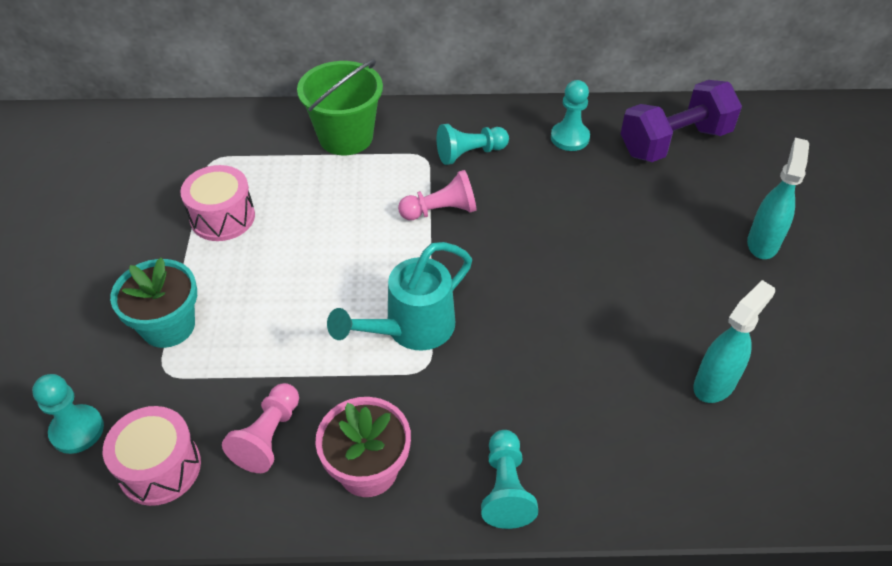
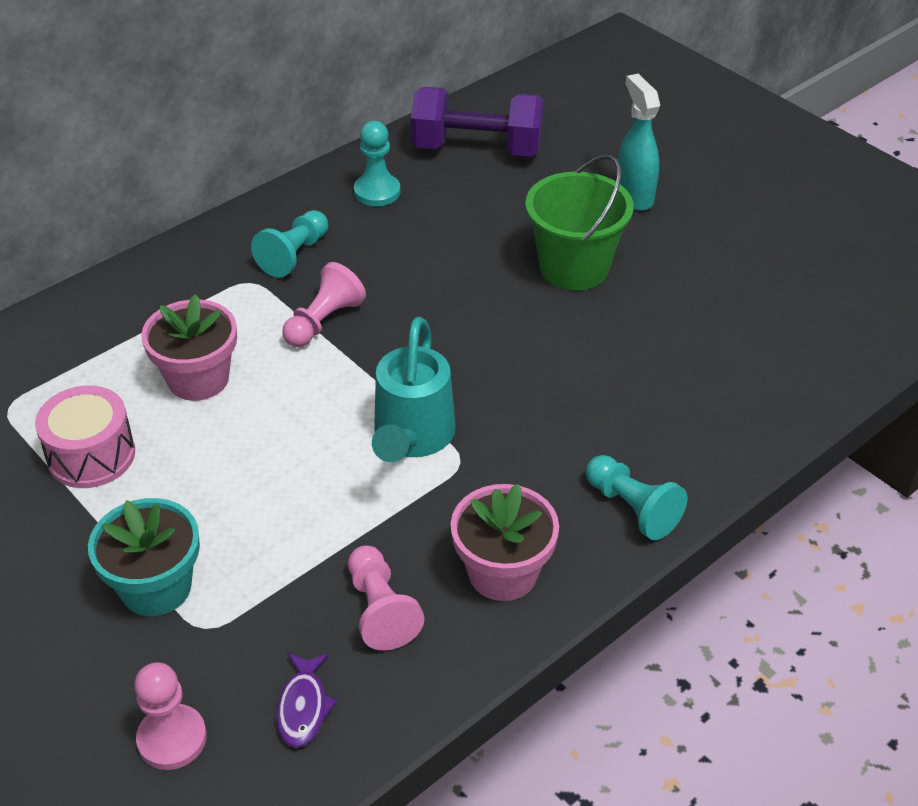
camera: 40 degrees left, 5 degrees down
turquoise pawn [32,374,104,454] -> pink pawn [134,662,207,770]
pink drum [103,406,201,506] -> purple fish [276,653,337,748]
green bucket [297,59,383,155] -> green bucket moved to [525,155,634,290]
purple dumbbell [621,80,742,162] -> purple dumbbell turned 75 degrees clockwise [411,87,544,157]
turquoise spray bottle [693,280,775,403] -> none
none -> pink flower pot [141,294,237,401]

